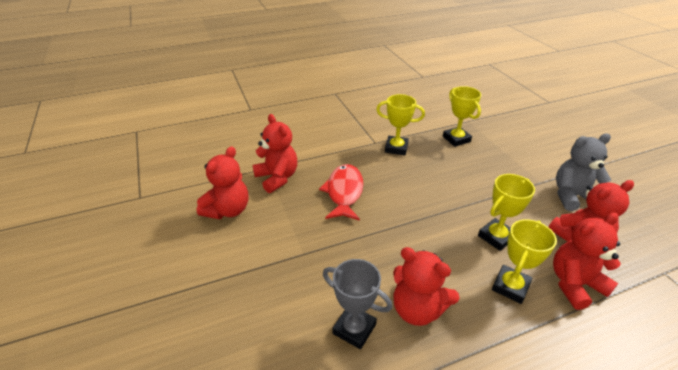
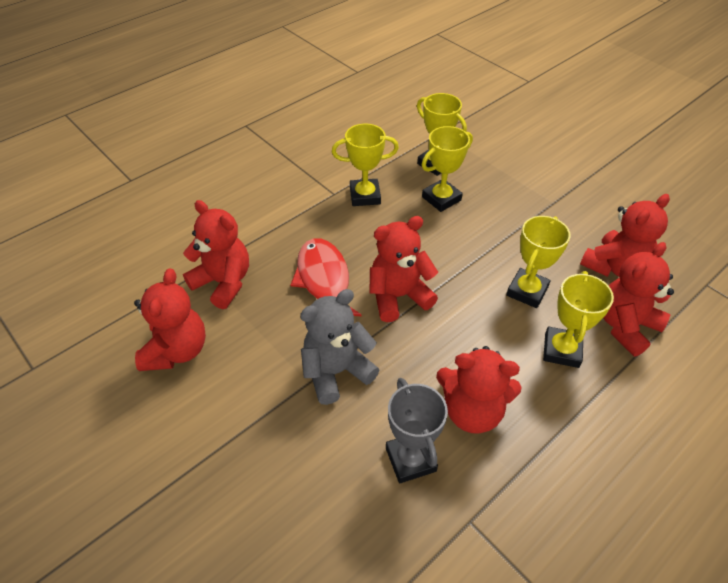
camera: 20 degrees left, 10 degrees up
grey trophy [323,259,393,349] -> grey trophy turned 60 degrees clockwise [386,378,448,483]
grey teddy bear [556,134,611,211] -> grey teddy bear moved to [300,289,379,405]
none -> red teddy bear [369,216,438,322]
none -> yellow trophy [422,126,473,212]

